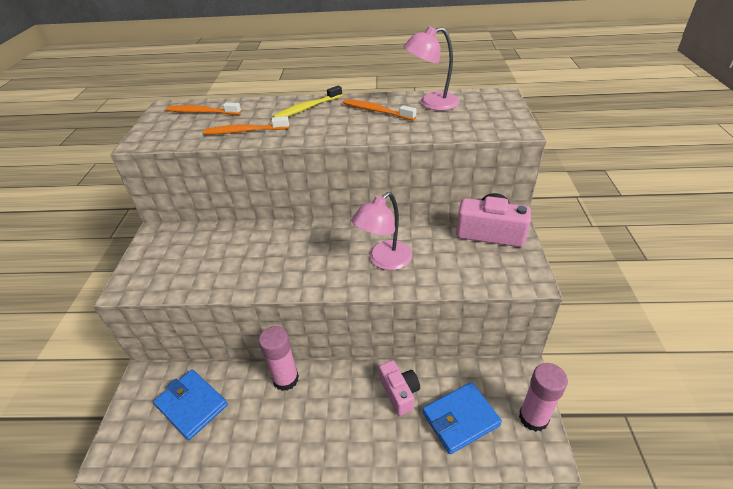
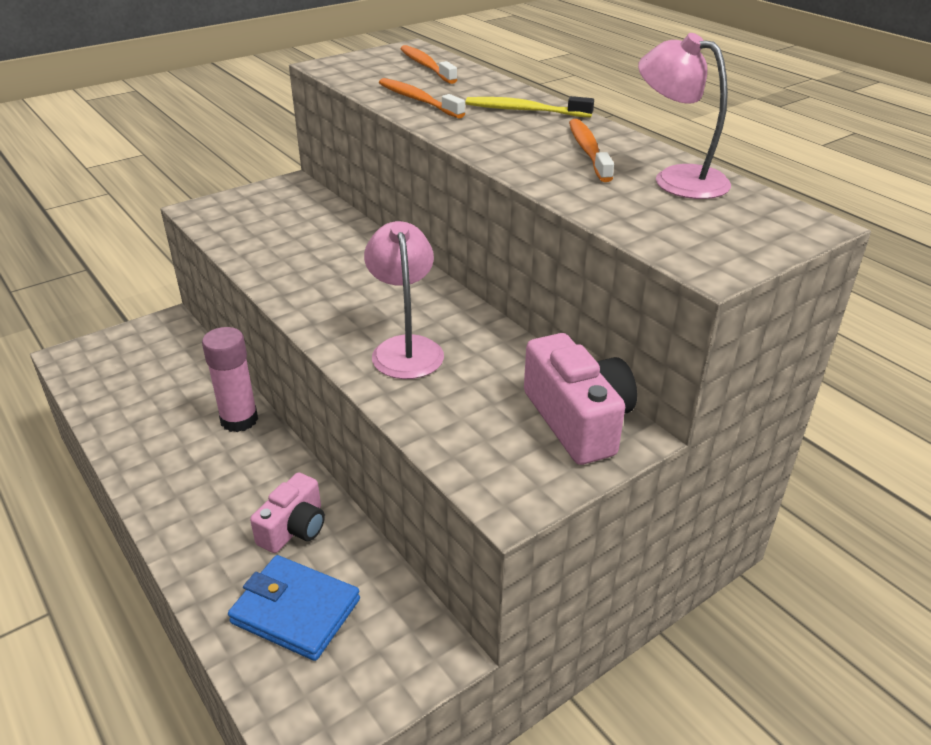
camera: 50 degrees right, 5 degrees down
blue wallet [153,370,228,440] -> none
pink lamp [351,192,412,270] -> pink lamp turned 75 degrees clockwise [364,221,444,379]
pink glue stick [519,363,568,432] -> none

